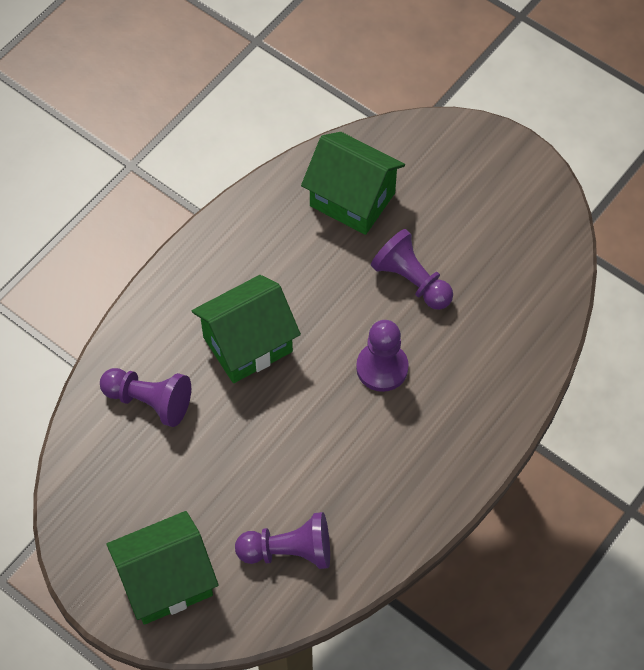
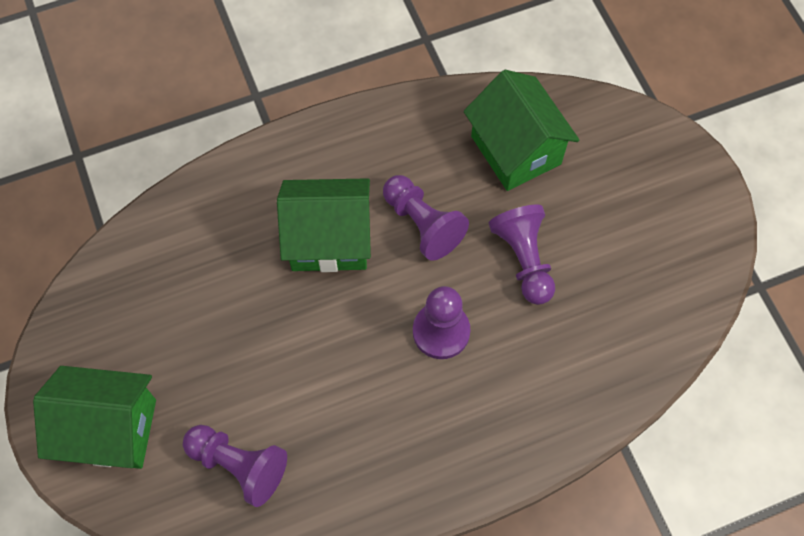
camera: 30 degrees right, 5 degrees up
purple pawn [100,368,191,427] -> purple pawn moved to [383,175,469,261]

